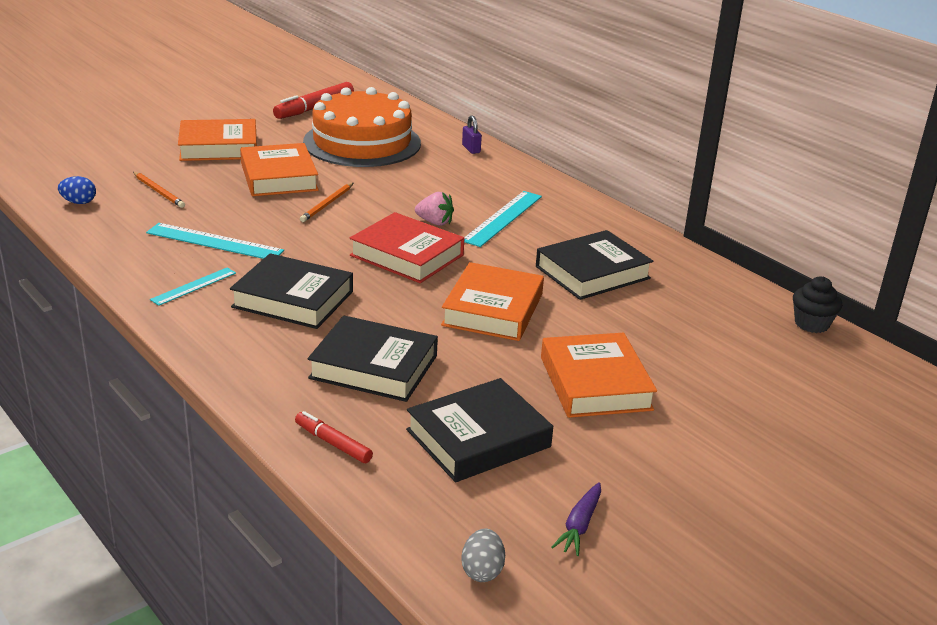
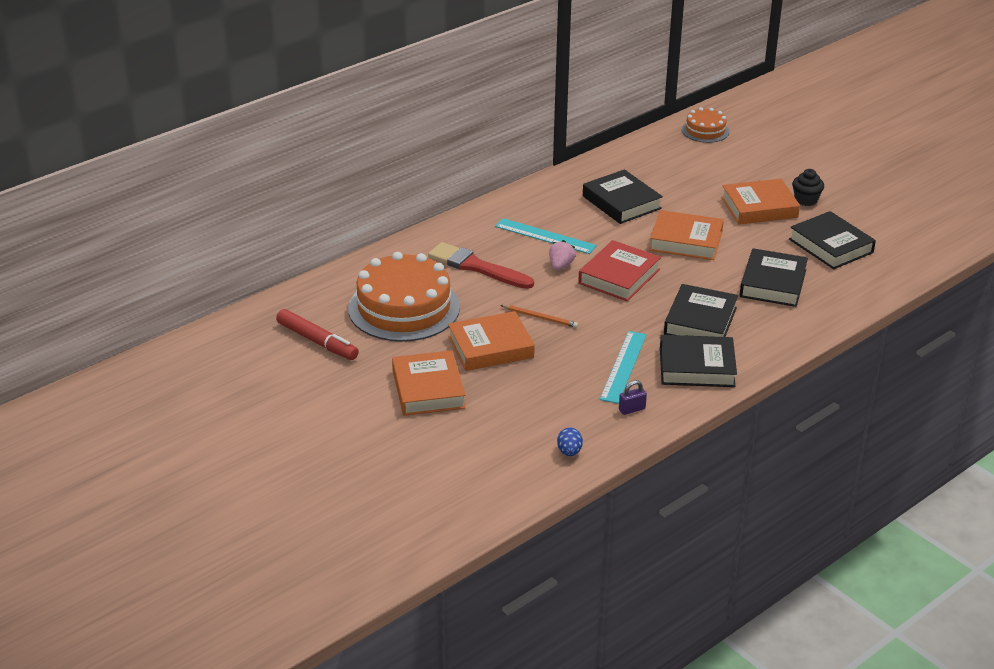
camera: 90 degrees left, 5 degrees up
orange pencil [133,172,185,208] -> none
turquoise ruler [150,268,236,306] -> black book [660,335,737,387]
red marker [295,411,373,463] -> none
grey egg [461,528,505,582] -> none
purple padlock [462,116,482,154] -> purple padlock moved to [619,380,647,415]
purple carrot [551,482,601,556] -> none
black cupcake [793,277,842,333] -> black cupcake moved to [792,169,824,206]
none -> red brush [428,242,534,289]
none -> orange cake [682,107,729,143]

